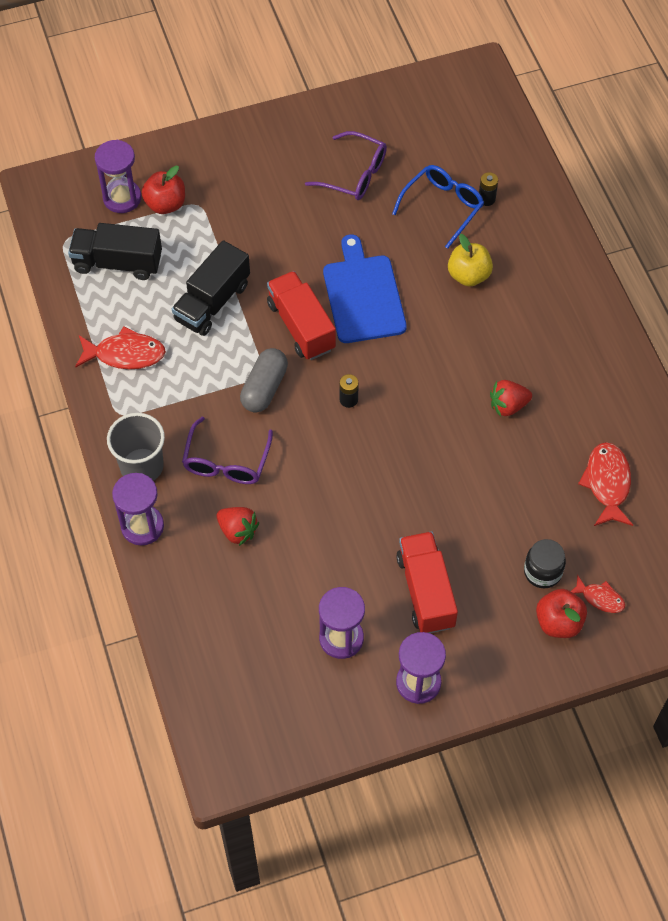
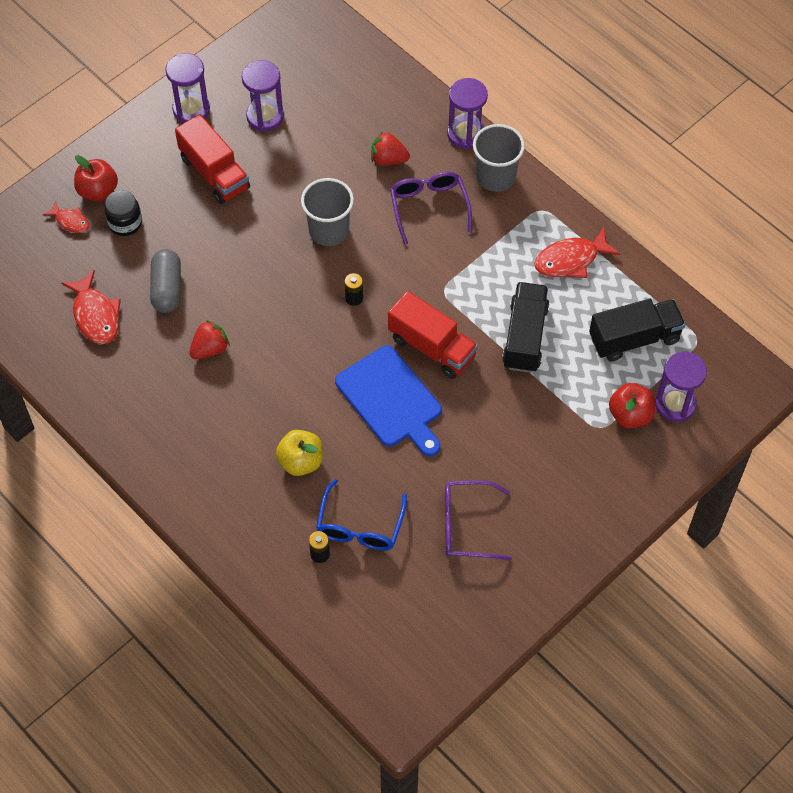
camera: 155 degrees right, 0 degrees up
grey capsule [240,348,288,413] -> grey capsule moved to [150,249,181,313]
red fish [571,575,625,613] -> red fish turned 150 degrees counterclockwise [43,201,89,233]
none -> grey cup [301,178,354,246]

